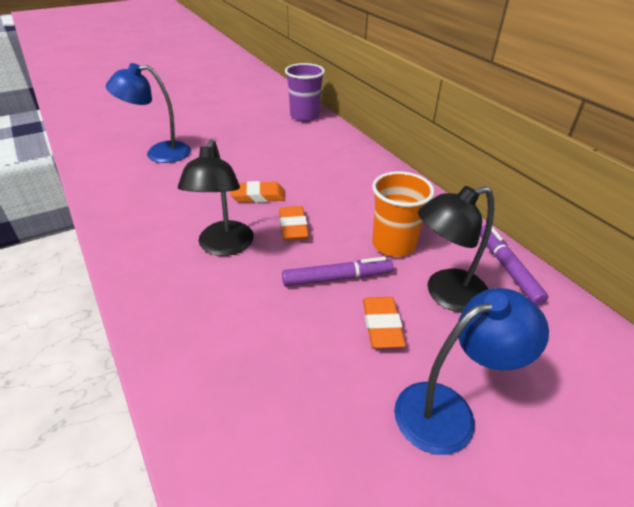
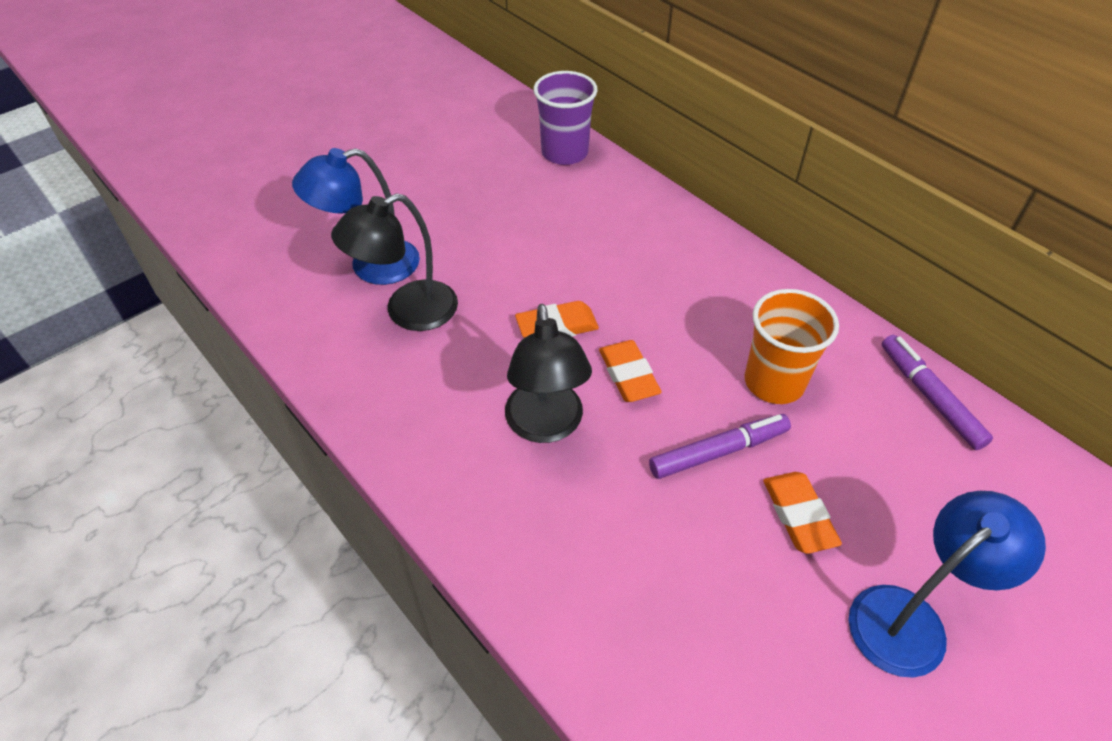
camera: 10 degrees left, 10 degrees up
black lamp [418,186,494,313] -> black lamp moved to [331,193,458,331]

